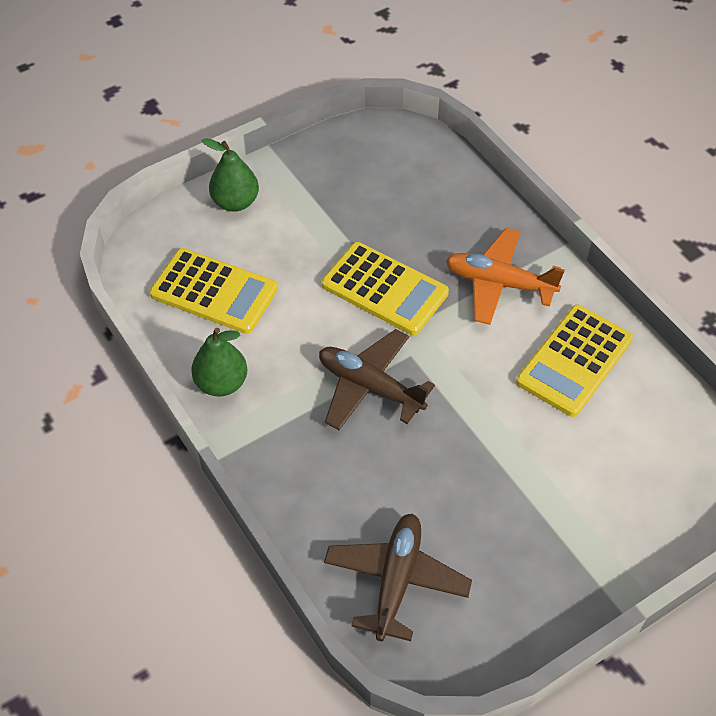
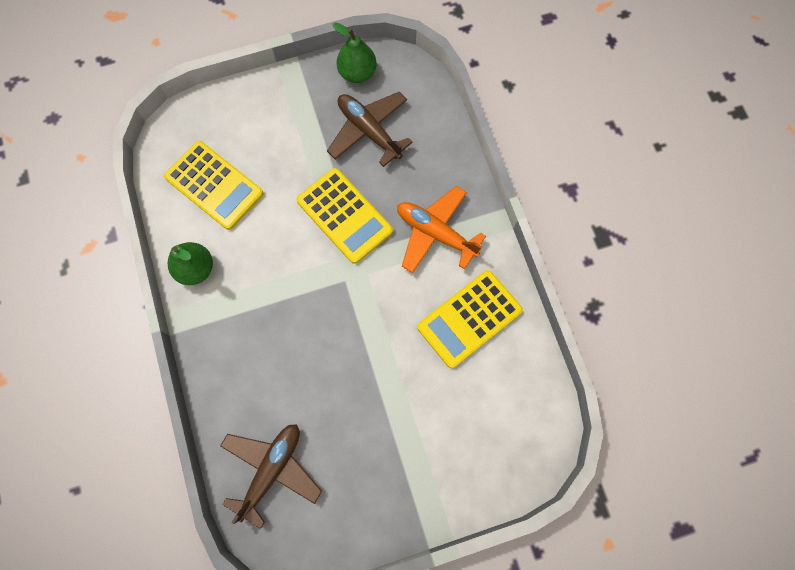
camera: 15 degrees right, 20 degrees up
green pear [202,138,259,212] -> green pear moved to [333,22,377,83]
brown plane [319,329,435,430] -> brown plane moved to [327,92,413,167]

